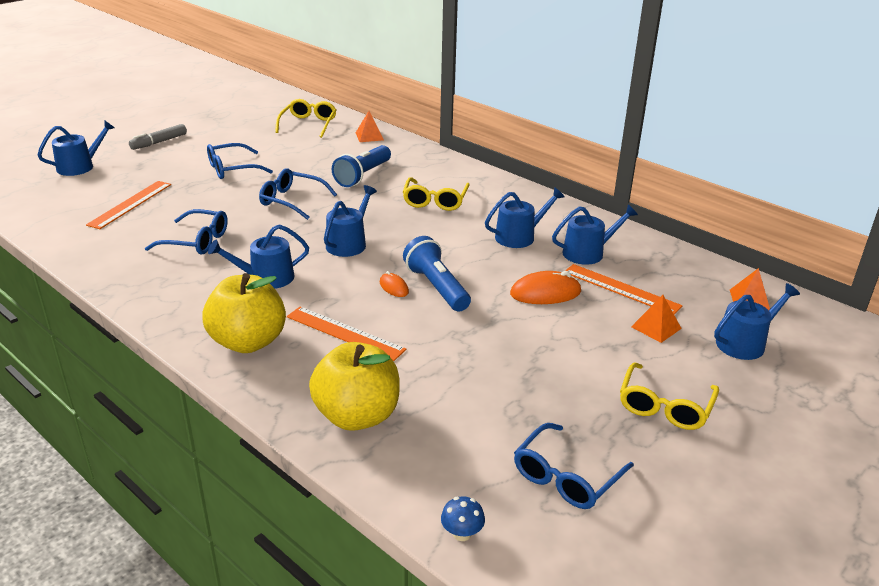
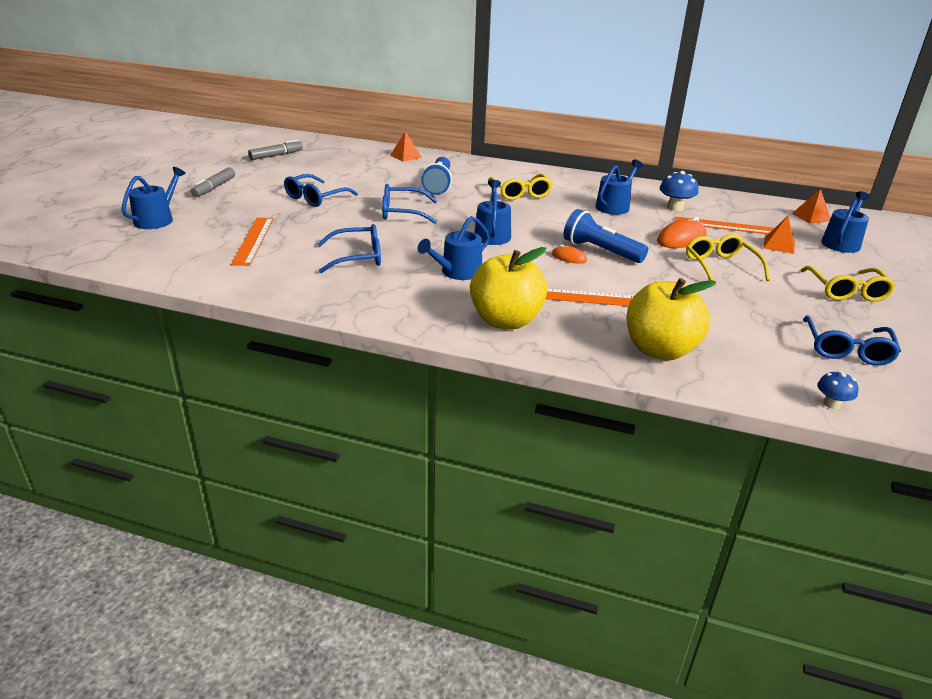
camera: 25 degrees left, 0 degrees up
yellow glasses [275,99,336,138] -> yellow glasses moved to [686,234,770,286]
blue watering can [552,204,638,265] -> blue mushroom [660,171,698,211]
none -> grey marker [248,140,303,160]

